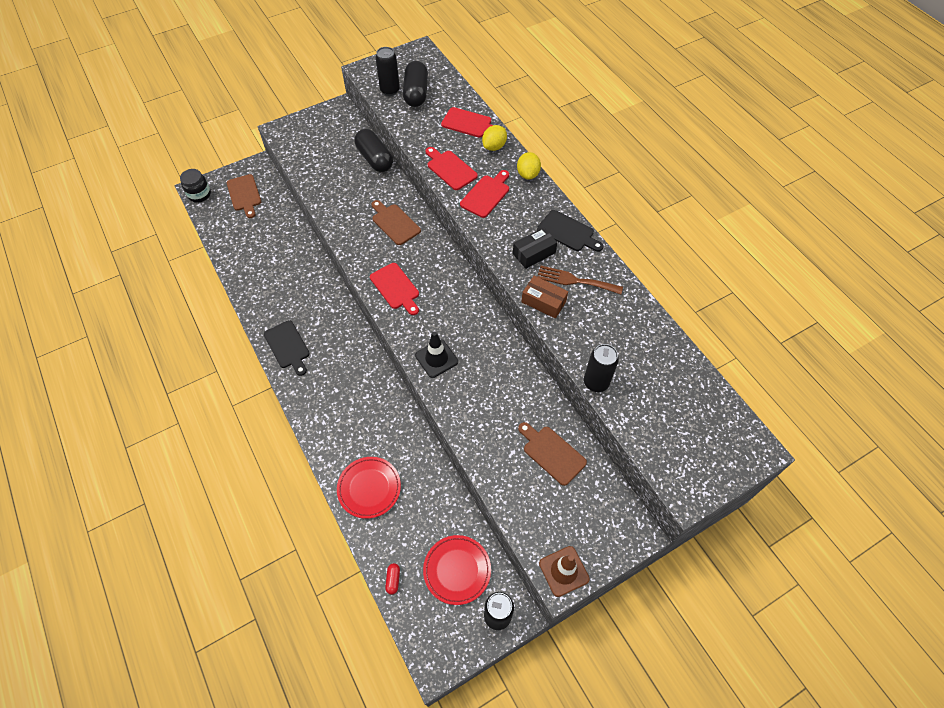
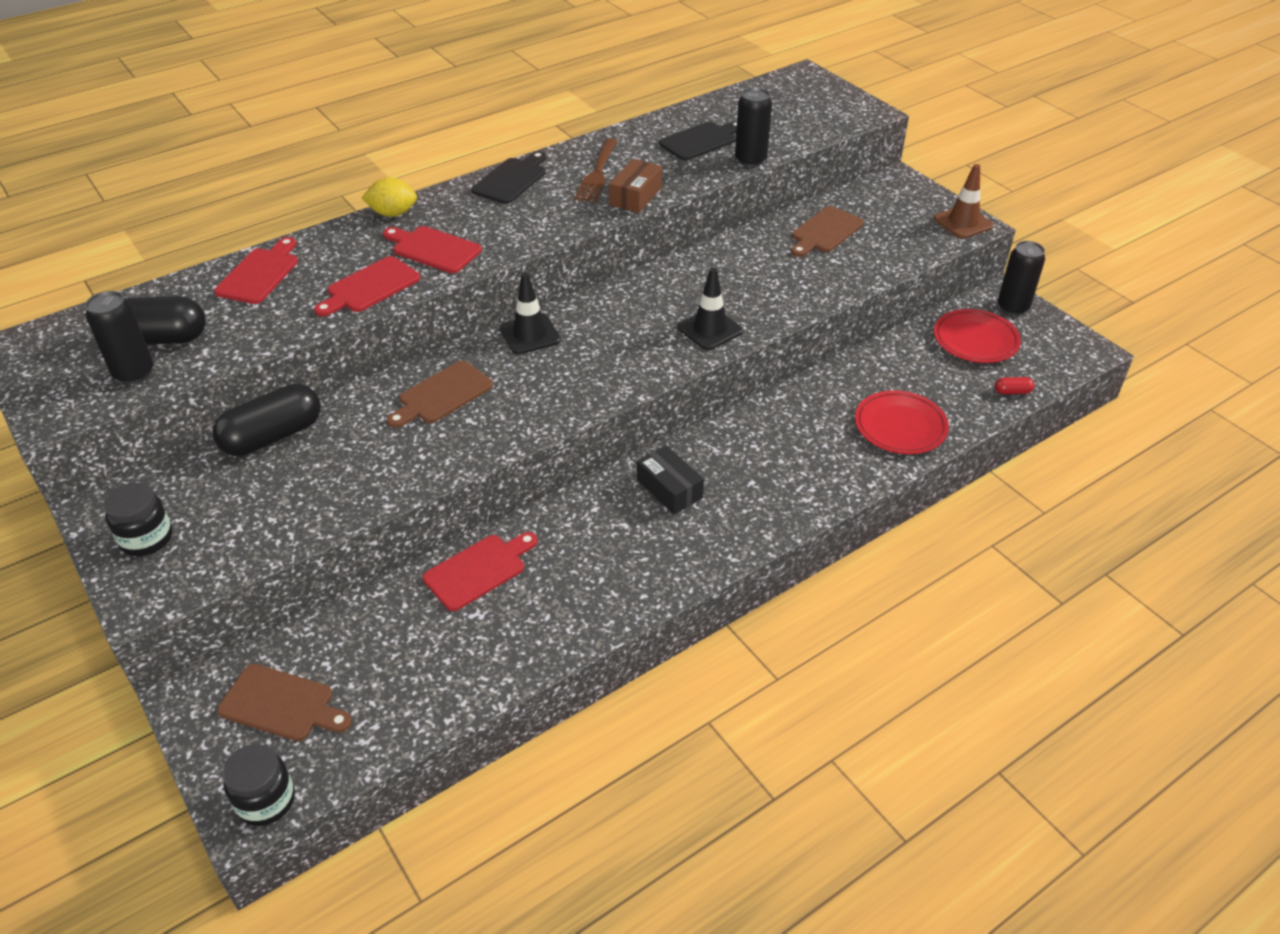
camera: 95 degrees left, 15 degrees down
brown cutting board [227,174,261,218] -> brown cutting board turned 45 degrees clockwise [217,664,352,741]
black cutting board [264,320,310,376] -> black cutting board moved to [659,121,737,161]
red cutting board [370,263,419,315] -> red cutting board moved to [423,532,538,611]
yellow lemon [482,125,507,151] -> none
black box [513,228,557,269] -> black box moved to [637,445,704,514]
none -> black jar [103,482,172,556]
none -> black traffic cone [500,273,561,355]

